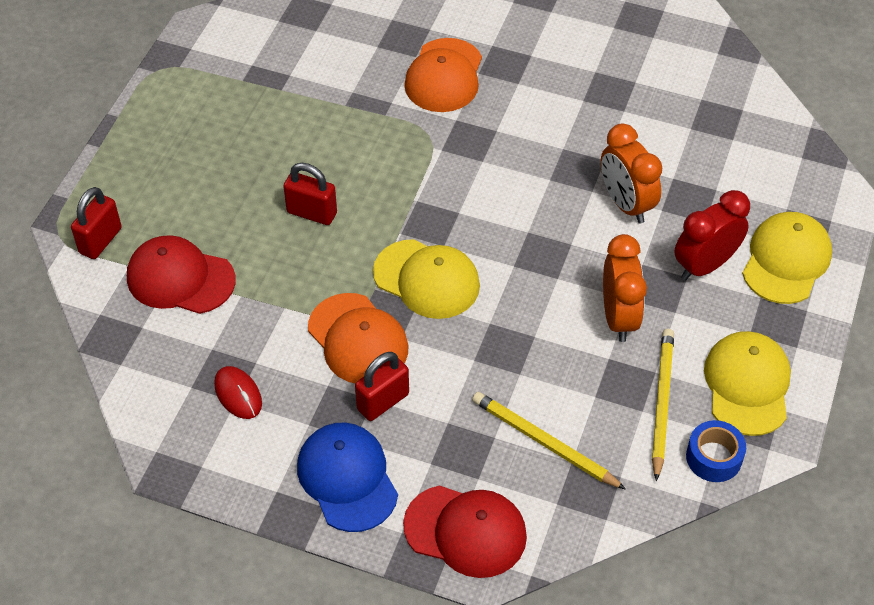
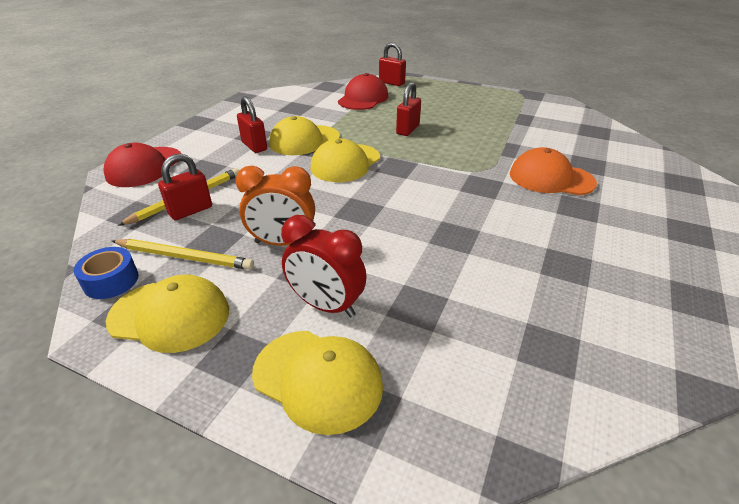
camera: 95 degrees right, 15 degrees down
red mouse [214,366,262,419] -> none
blue cap [297,422,398,532] -> none
orange cap [308,293,409,384] -> yellow cap [269,116,340,155]
orange clock [601,123,662,224] -> none
red clock [674,190,750,280] -> red clock turned 150 degrees clockwise [281,215,367,317]
none -> red padlock [158,153,212,220]

